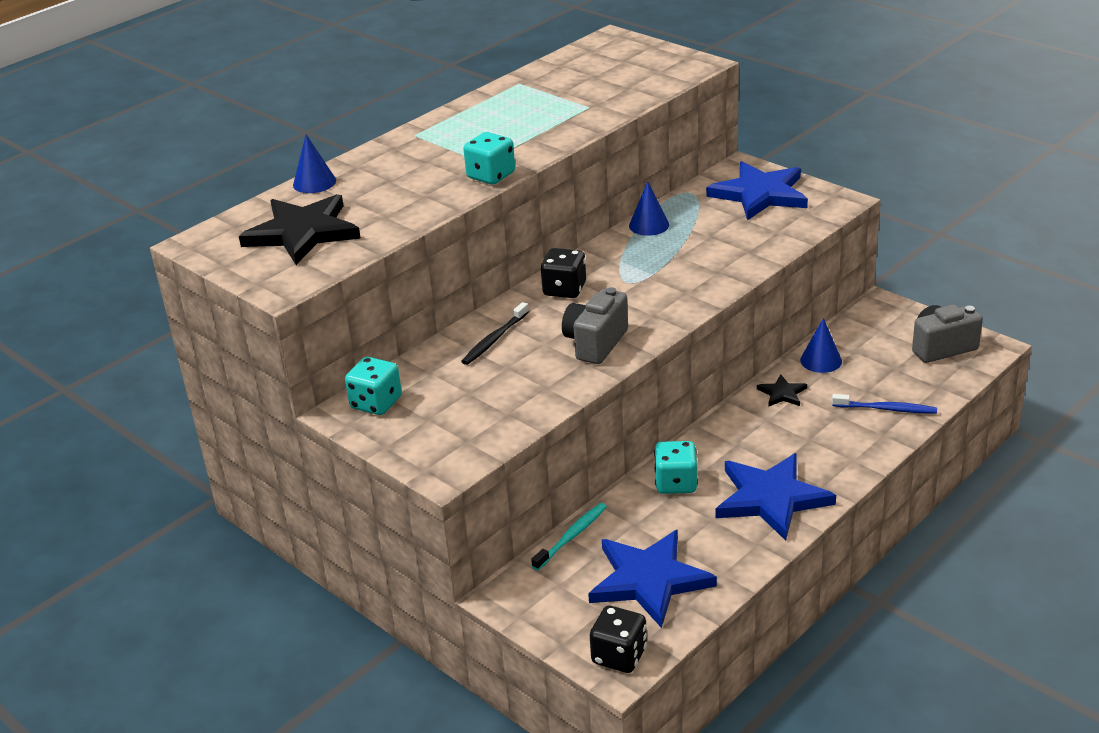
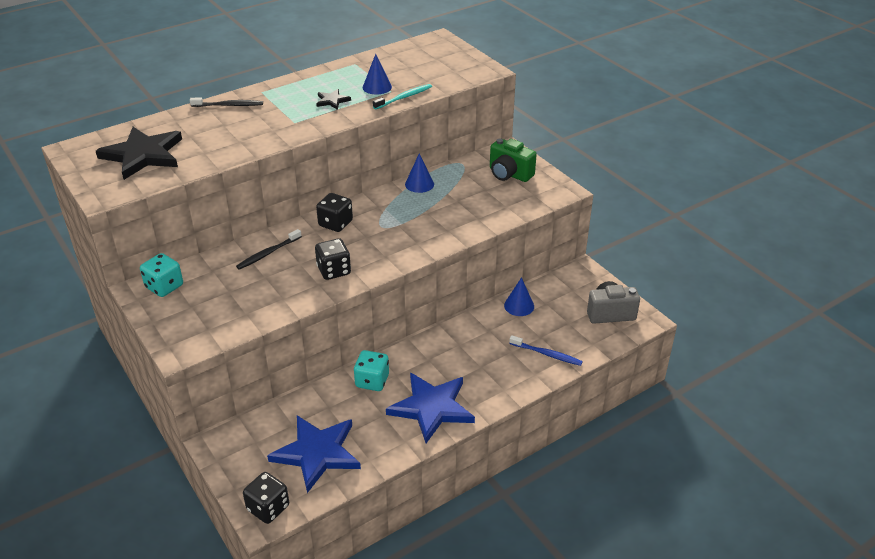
camera: 10 degrees right, 5 degrees up
blue cone [293,134,336,193] -> blue cone moved to [363,54,392,94]
turquoise dice [463,132,515,185] -> none
turquoise toothbrush [531,503,607,570] -> turquoise toothbrush moved to [373,84,432,110]
grey camera [562,287,628,364] -> black dice [315,238,351,280]
blue star [706,161,808,220] -> green camera [490,138,537,182]
black star [757,374,807,407] -> black star moved to [316,89,351,110]
none -> black toothbrush [190,98,263,107]

